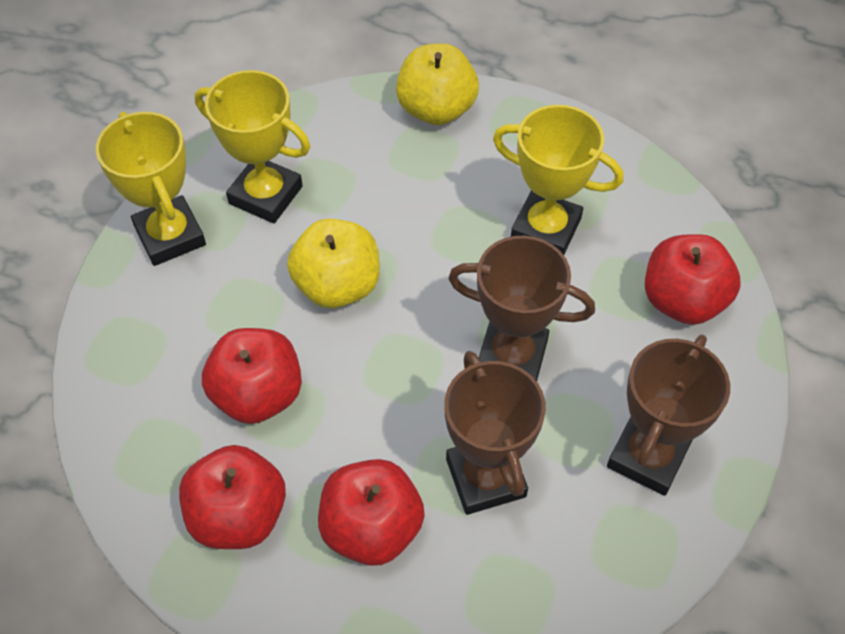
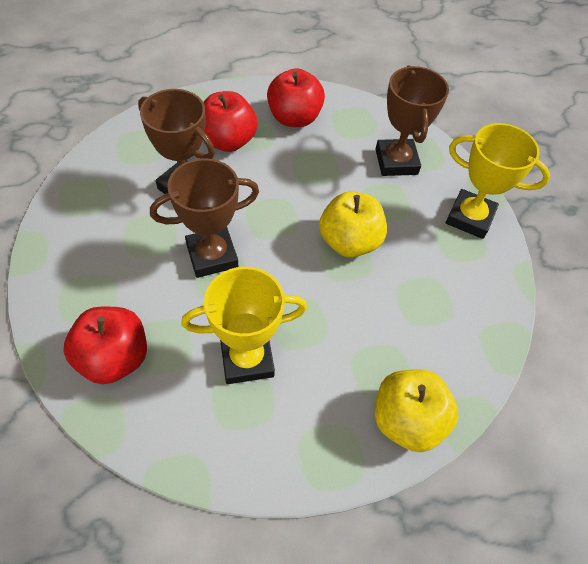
camera: 140 degrees right, 0 degrees up
yellow trophy [195,70,310,223] -> none
red apple [202,328,302,424] -> none
brown trophy [607,335,730,496] -> brown trophy moved to [376,65,449,176]

